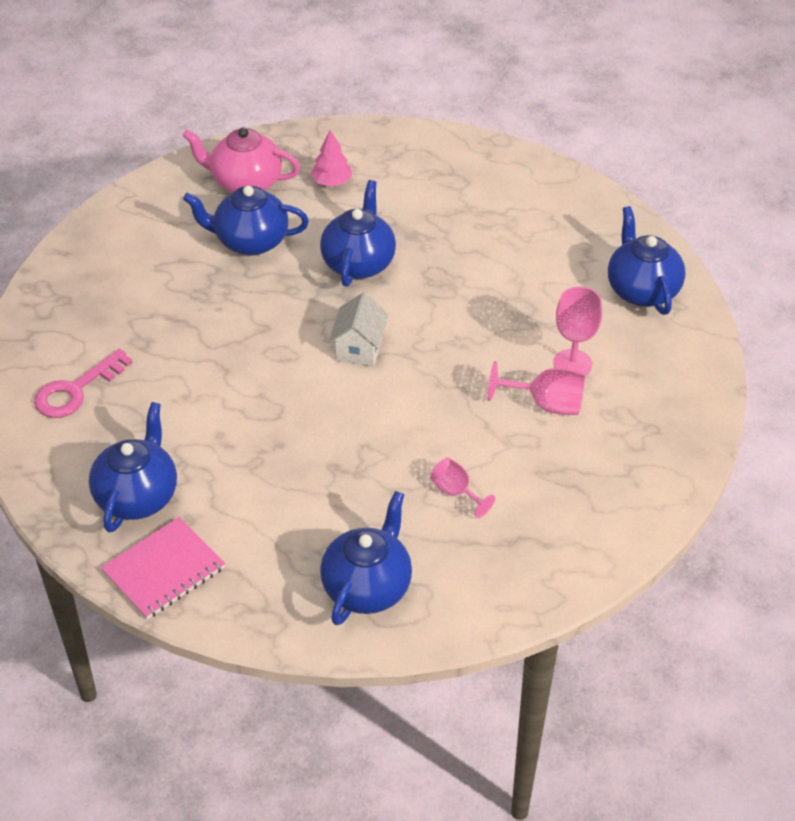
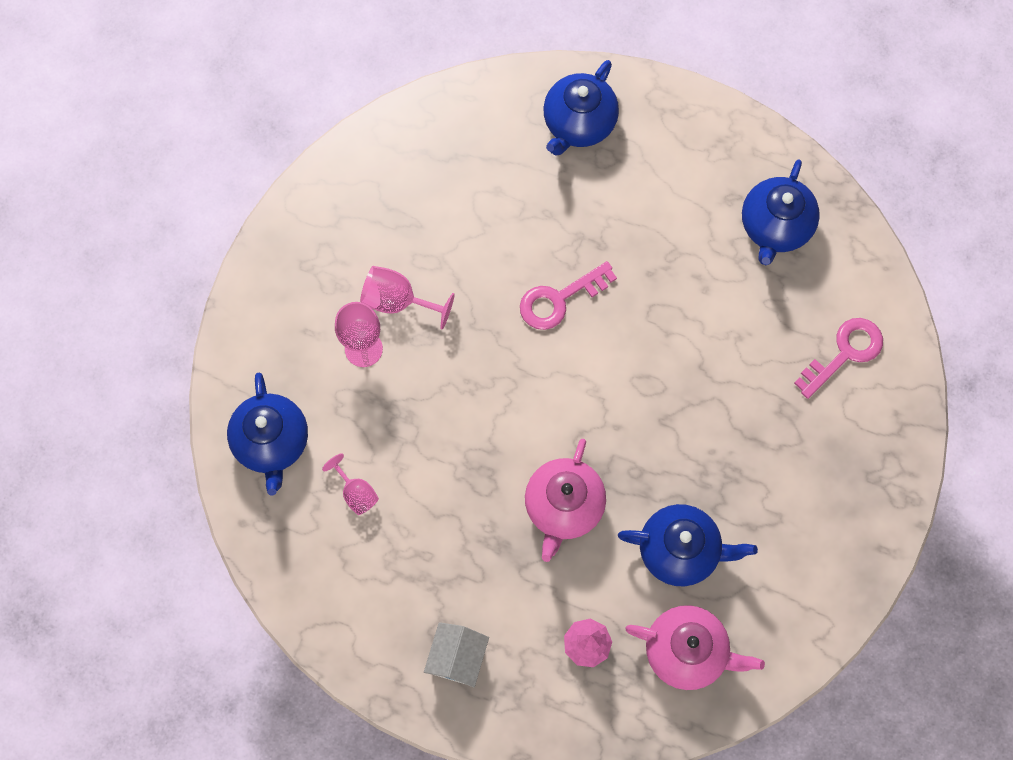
camera: 175 degrees left, 25 degrees up
pink notebook [101,517,225,619] -> none
blue teapot [320,180,396,287] -> pink teapot [525,439,606,562]
white house [329,293,389,366] -> white house moved to [424,622,489,687]
pink goblet [430,458,495,518] -> pink goblet moved to [322,453,379,515]
none -> pink key [520,261,617,330]

